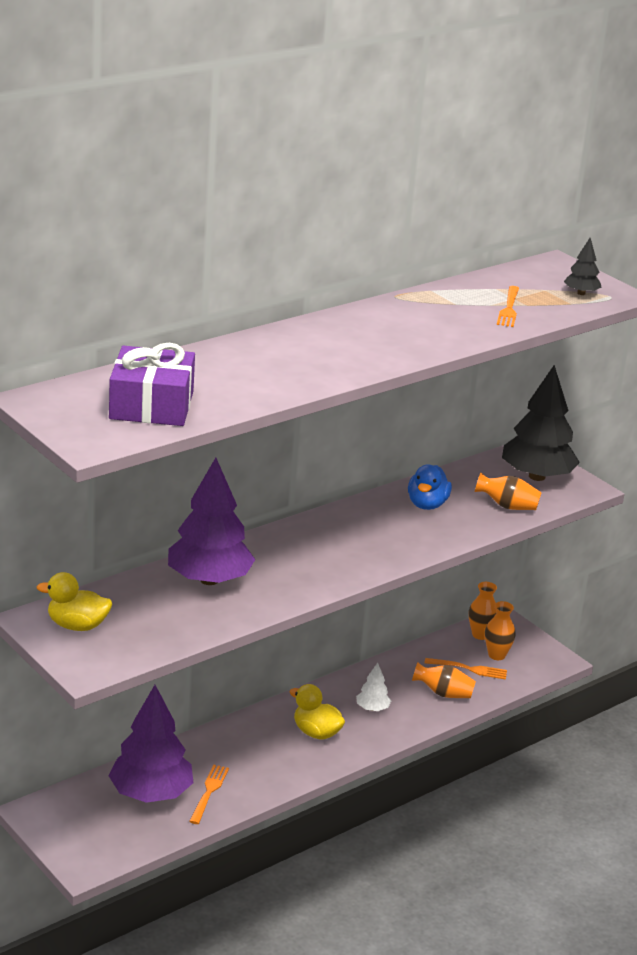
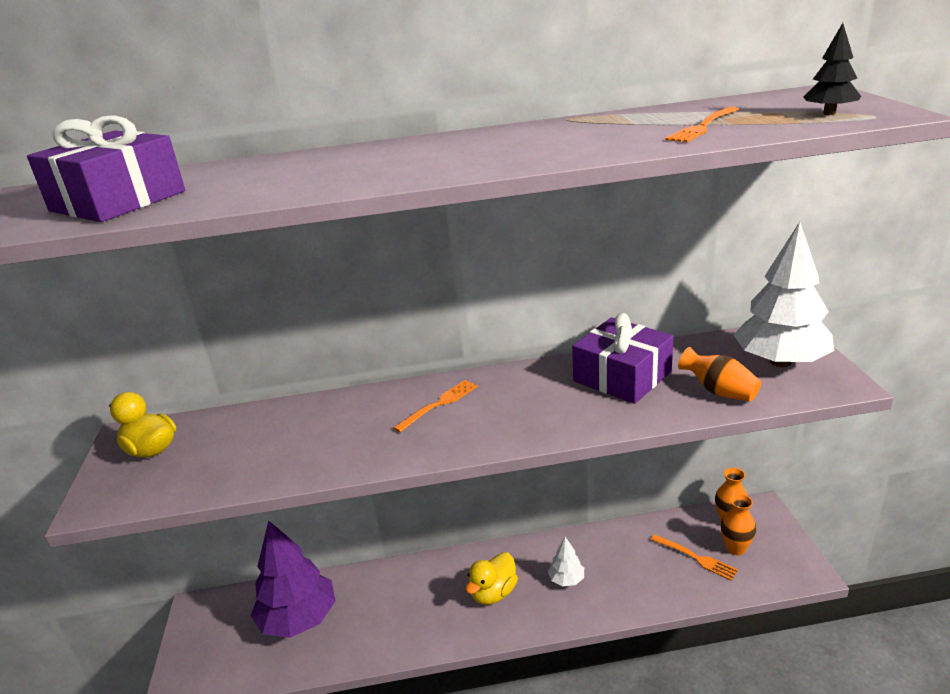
camera: 35 degrees right, 0 degrees up
purple tree [168,458,255,585] -> none
orange fork [189,765,229,824] -> orange fork moved to [393,380,478,432]
yellow duck [289,684,345,739] -> yellow duck turned 120 degrees counterclockwise [466,552,518,605]
blue duck [408,465,452,510] -> purple gift [572,313,674,404]
orange vase [412,662,476,698] -> none
black tree [502,365,580,481] -> white tree [733,222,835,367]

